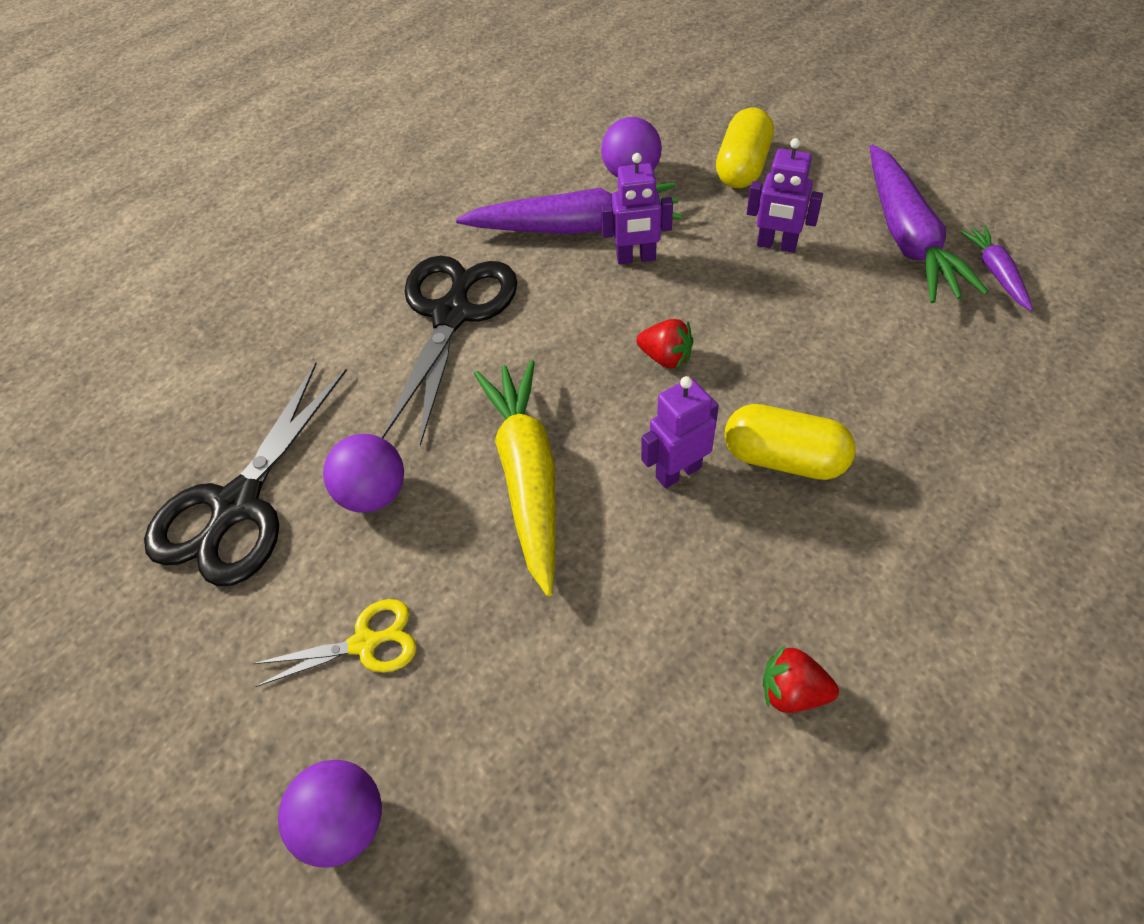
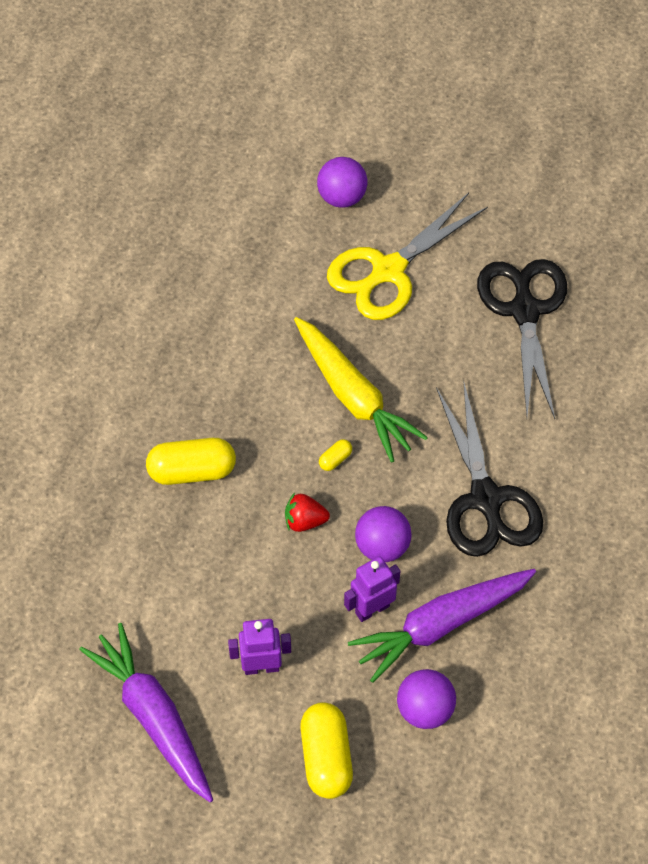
camera: 150 degrees right, 5 degrees up
yellow scissors [252,599,417,687] -> yellow scissors [327,193,488,320], size x1.90
purple ball [323,434,404,513] -> purple ball moved to [355,506,412,562]
purple robot [641,376,719,488] -> none
red strawberry [763,645,839,713] -> none
purple carrot [960,225,1033,311] -> none
none -> yellow capsule [319,439,352,471]

